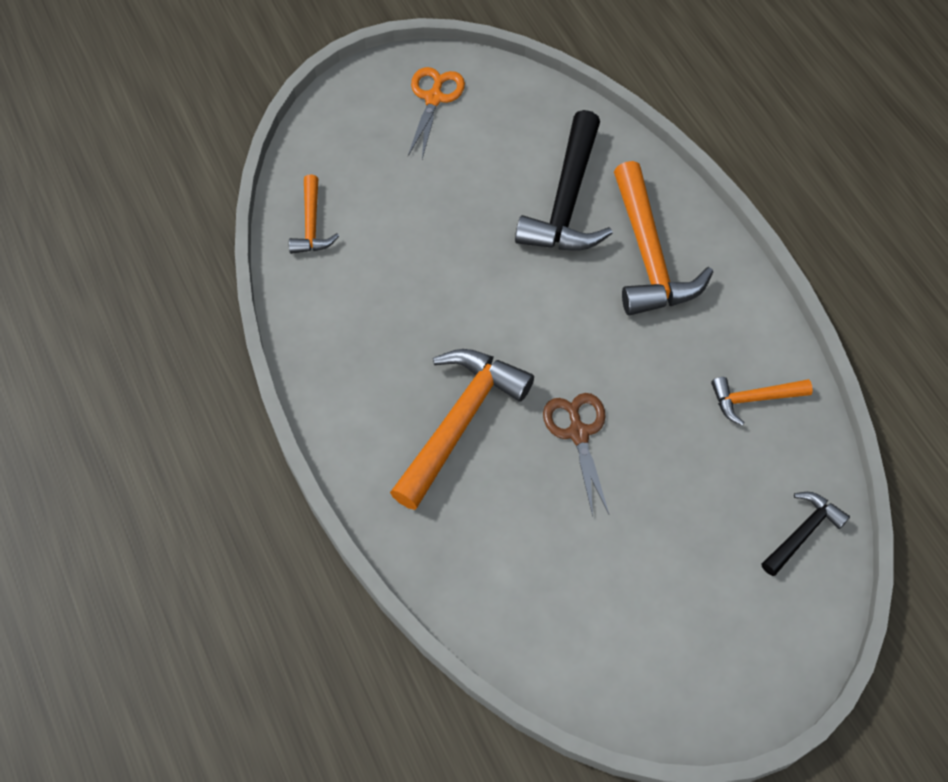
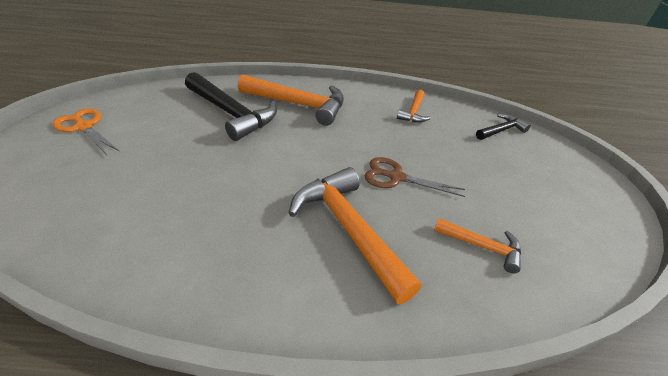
camera: 65 degrees left, 20 degrees down
orange hammer [289,174,339,254] -> orange hammer moved to [434,218,521,273]
black hammer [762,492,850,576] -> black hammer turned 75 degrees clockwise [476,114,531,140]

